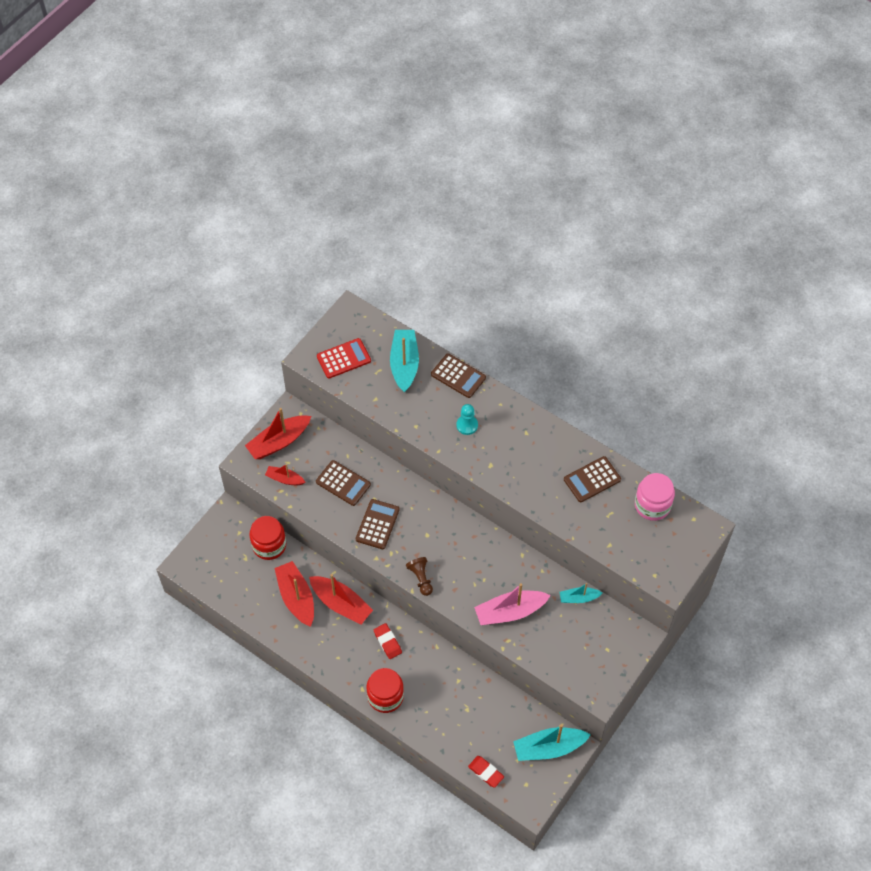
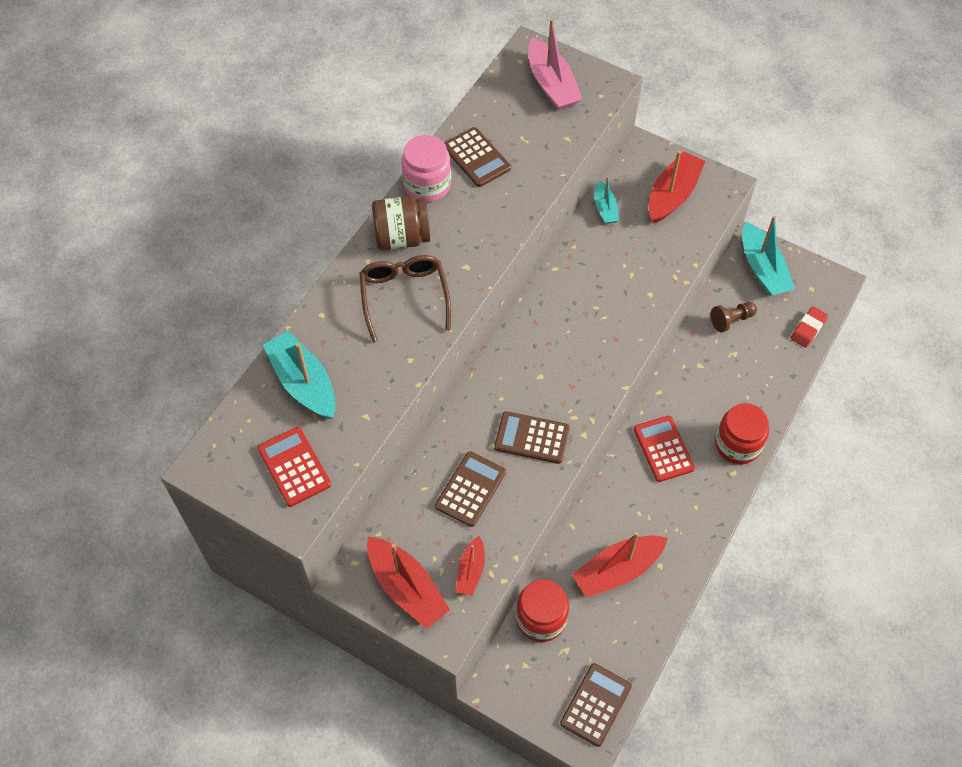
camera: 95 degrees left, 0 degrees up
red boat [309,574,373,624] -> red boat moved to [649,151,705,224]
red eraser [374,623,402,659] -> red calculator [634,416,695,482]
turquoise boat [390,330,419,393] -> turquoise boat turned 60 degrees clockwise [263,331,336,419]
brown pawn [406,557,433,596] -> brown pawn moved to [711,302,757,332]
brown calculator [431,353,486,398] -> brown calculator moved to [560,663,632,747]
turquoise pawn [456,404,478,435] -> brown glasses [359,255,451,342]
pink boat [474,583,551,625] -> pink boat moved to [528,19,582,110]
pink jar [635,473,675,521] -> pink jar moved to [401,135,451,202]
none -> brown jar [372,196,430,250]

